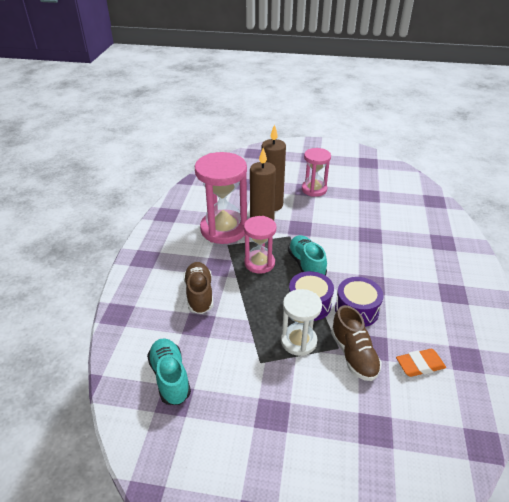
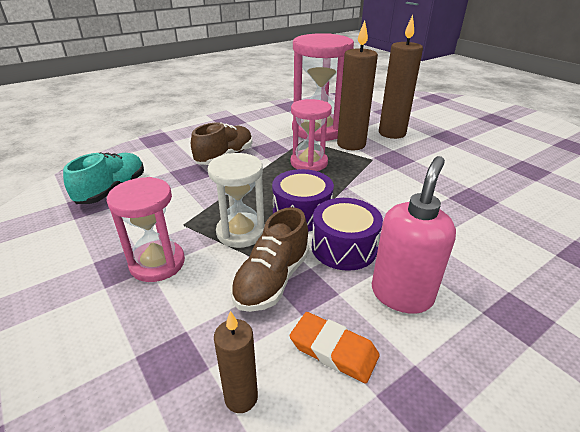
camera: 45 degrees right, 5 degrees down
turquoise shoe [288,235,327,276] -> none
pink hourglass [302,148,331,197] -> pink hourglass moved to [107,177,185,282]
none -> brown candle [214,311,258,413]
none -> pink soap dispenser [372,156,456,314]

